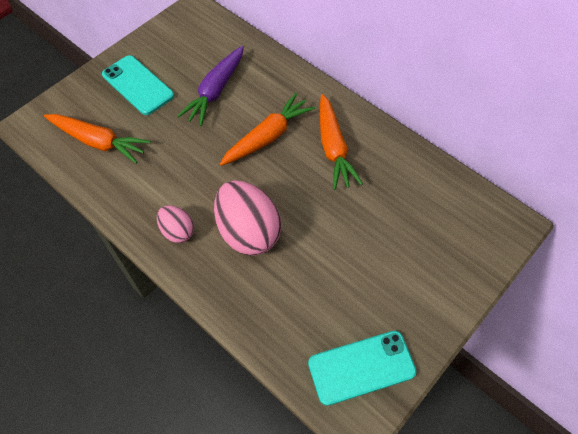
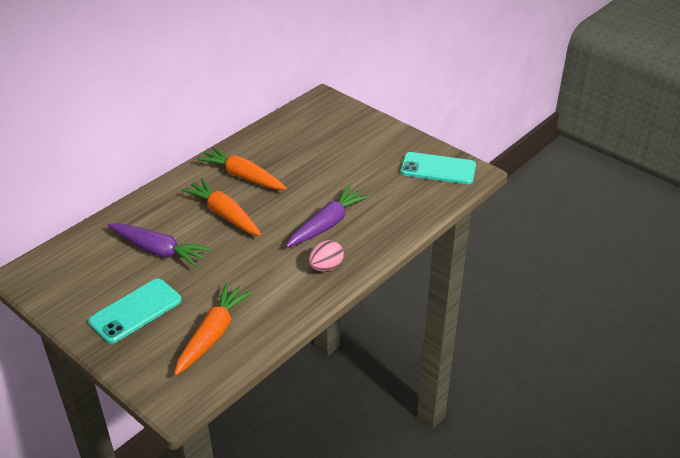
camera: 90 degrees left, 20 degrees down
pink egg [214,180,281,256] -> purple carrot [286,186,370,247]
turquoise phone [308,331,417,406] -> turquoise phone turned 60 degrees counterclockwise [400,152,476,184]
orange carrot [320,94,363,190] -> orange carrot turned 135 degrees counterclockwise [197,147,287,190]

